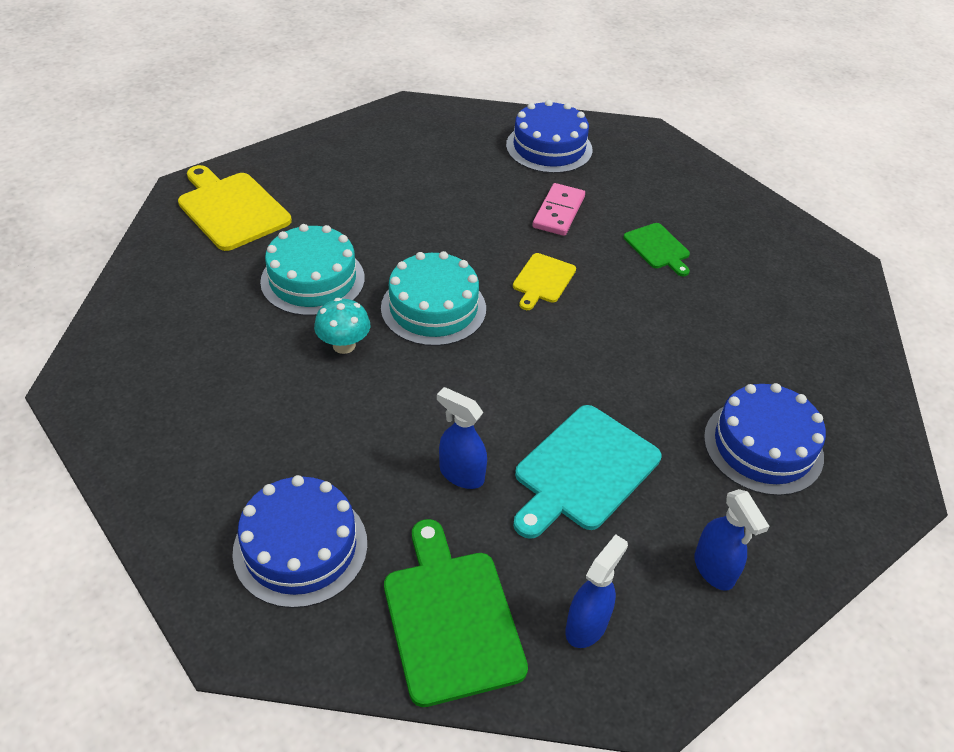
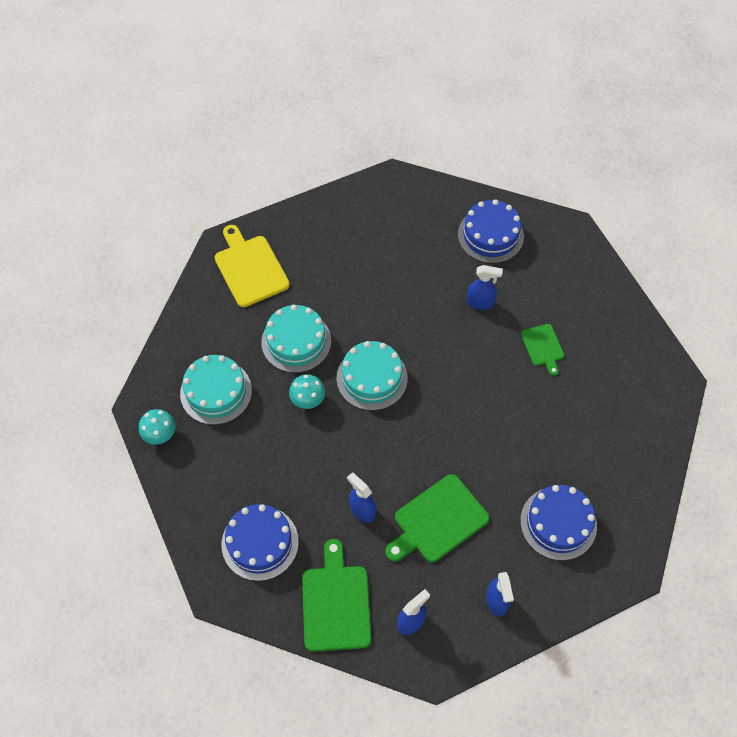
camera: 15 degrees right, 15 degrees up
yellow cutting board [513,253,576,310] -> none
turquoise cutting board [513,405,662,539] -> green cutting board [385,474,489,562]
pink domino [532,183,585,236] -> blue spray bottle [467,265,503,310]
none -> turquoise mushroom [139,409,176,444]
none -> turquoise cake [180,355,252,425]

